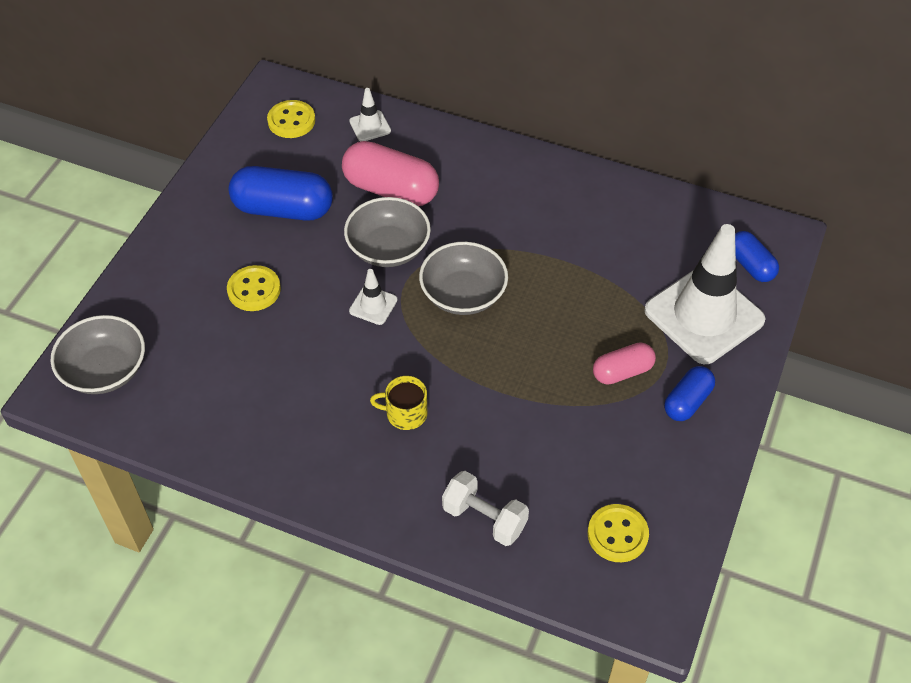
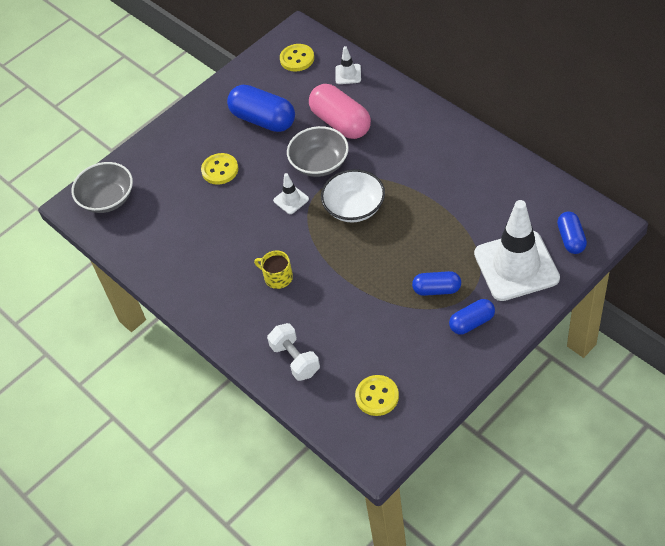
camera: 30 degrees right, 0 degrees up
grey bowl [419,242,508,315] -> white bowl [321,169,385,222]
pink capsule [593,343,656,385] -> blue capsule [412,271,461,296]

